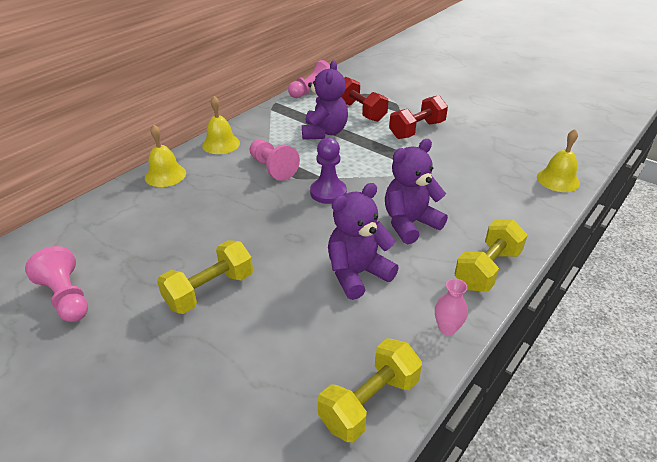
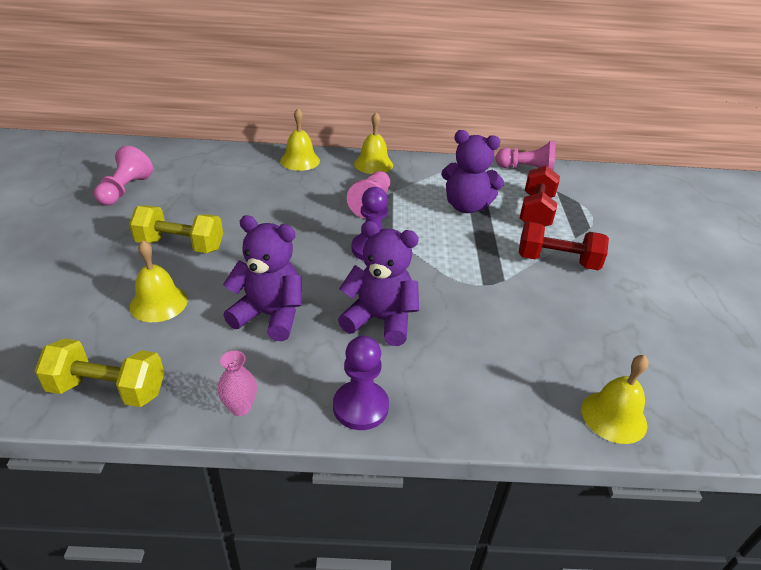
camera: 50 degrees right, 0 degrees up
purple teddy bear [302,60,348,140] -> purple teddy bear turned 45 degrees clockwise [441,130,504,213]
yellow dumbbell [455,219,528,292] -> purple pawn [333,336,389,430]
none -> yellow bell [130,240,188,322]

